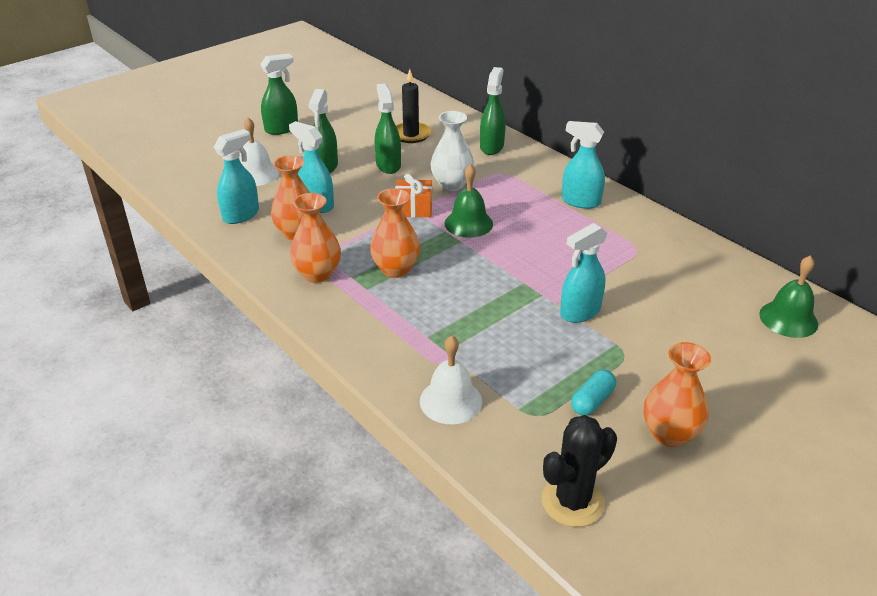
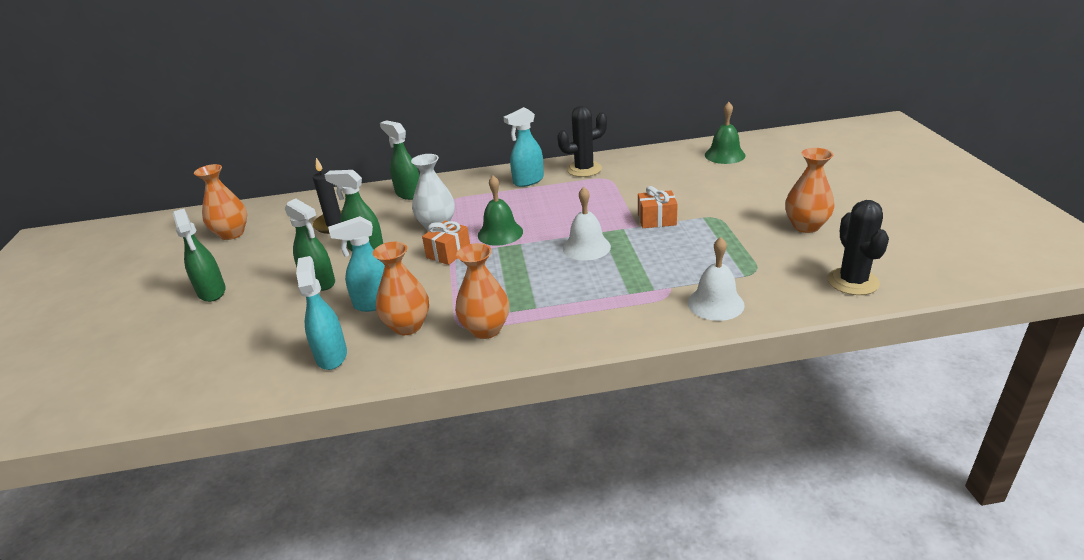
camera: 55 degrees left, 5 degrees down
white bell [240,118,279,186] -> white bell moved to [563,187,611,261]
green spray bottle [260,54,298,135] -> green spray bottle turned 150 degrees clockwise [173,209,226,302]
orange vase [370,188,420,278] -> orange vase moved to [194,164,247,240]
turquoise spray bottle [560,223,608,323] -> orange gift [638,186,678,228]
turquoise capsule [571,369,616,415] -> none
none -> black cactus [557,105,607,177]

